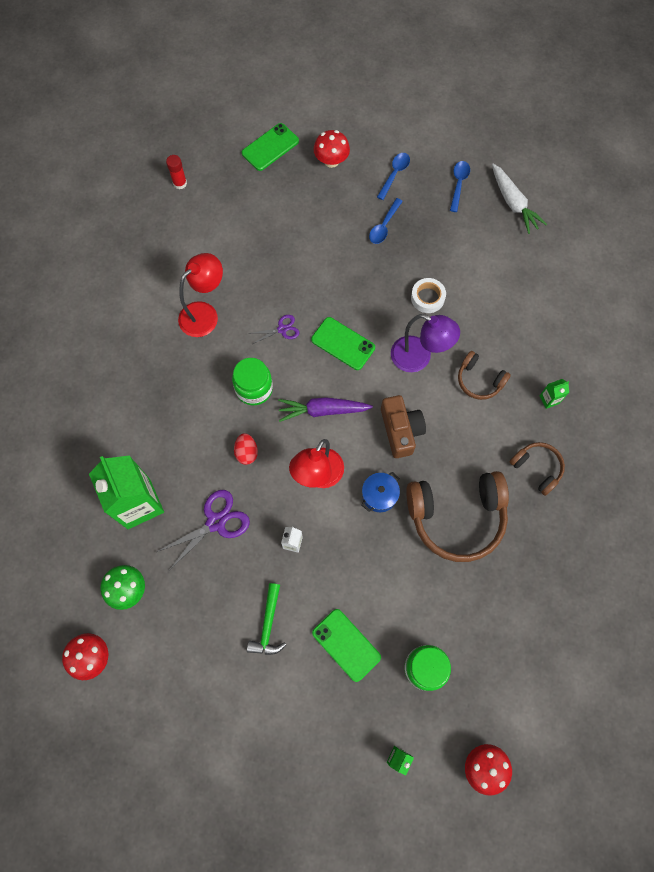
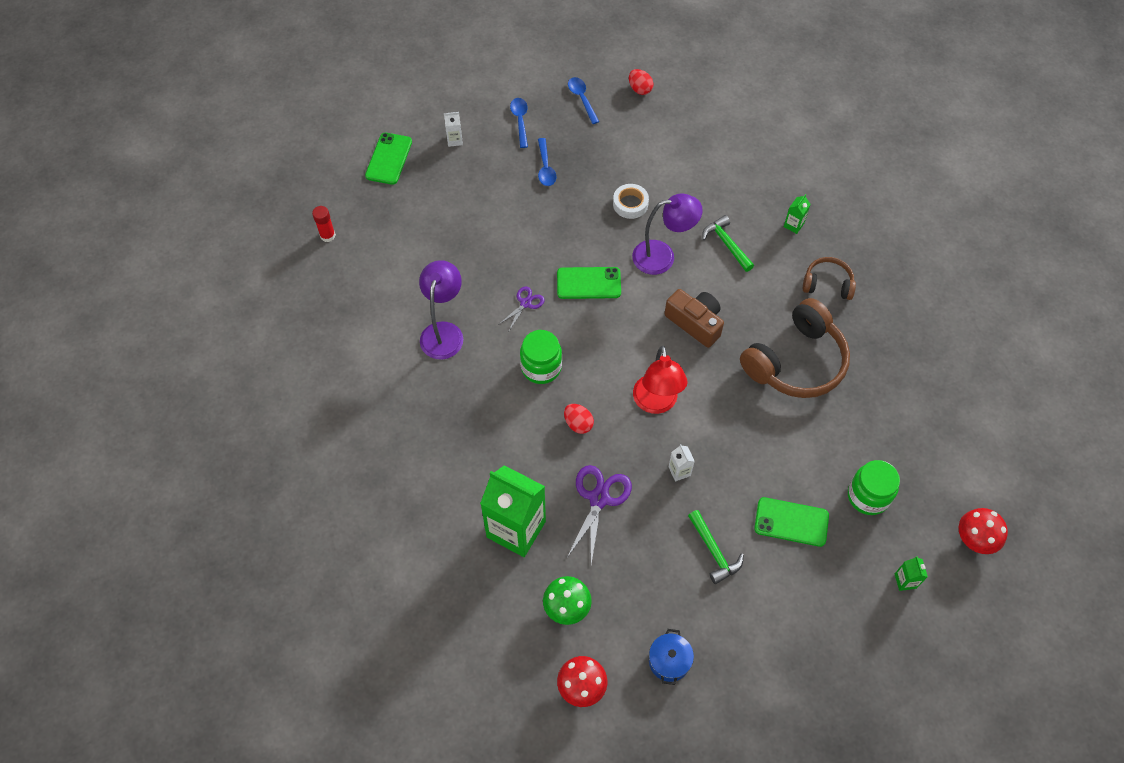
camera: 35 degrees left, 10 degrees down
red lamp [178,253,223,337] -> purple lamp [419,260,463,359]
purple carrot [278,397,373,422] -> none
red mushroom [313,130,350,168] -> white carton [444,112,463,147]
blue pot [362,472,400,512] -> blue pot moved to [649,629,694,685]
brown headphones [458,351,511,400] -> green hammer [702,215,754,272]
white carrot [492,164,547,234] -> red egg [629,69,653,95]

